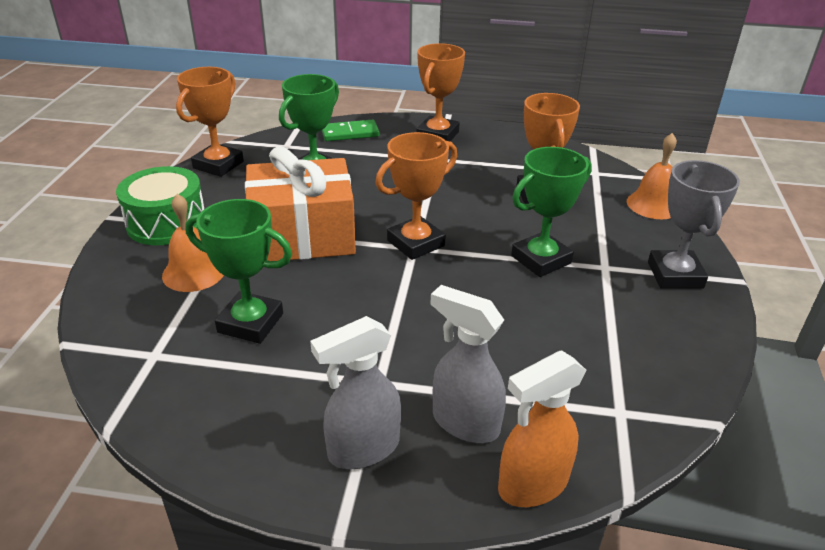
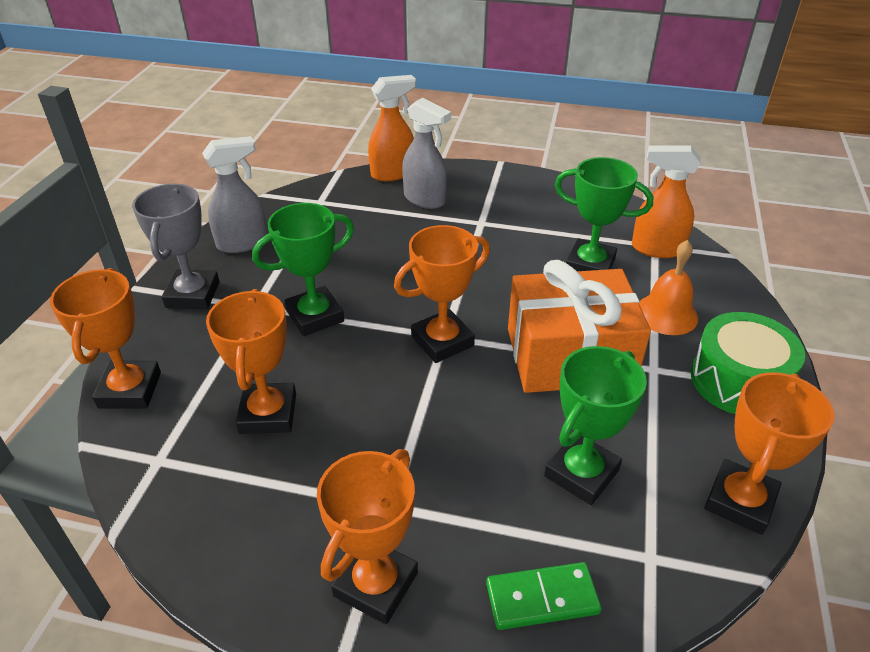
camera: 175 degrees left, 5 degrees up
grey spray bottle [310,316,401,469] -> grey spray bottle moved to [202,136,267,253]
orange bell [627,133,677,219] -> orange trophy [50,268,161,408]
none -> orange spray bottle [632,145,701,258]

